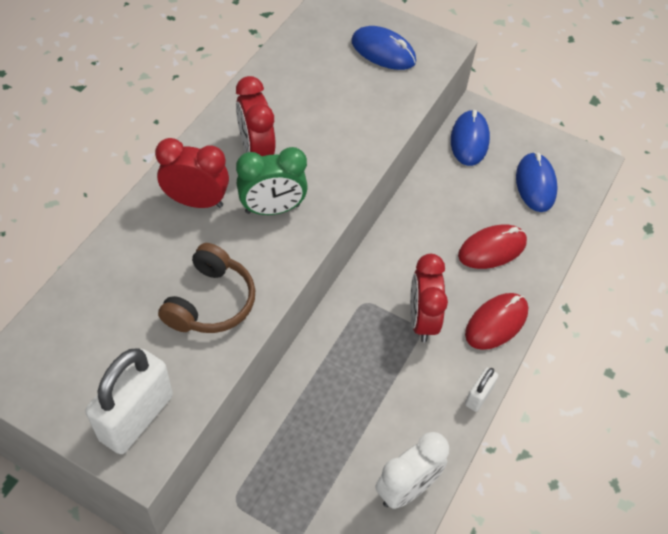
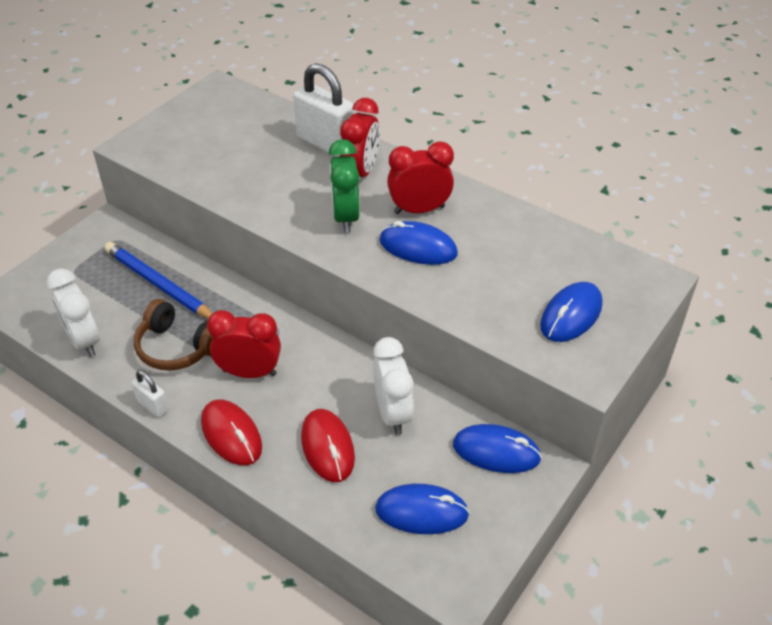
camera: 100 degrees right, 10 degrees down
white padlock [85,349,173,454] -> white padlock moved to [293,63,355,157]
brown headphones [158,243,255,333] -> brown headphones moved to [134,299,213,371]
none -> blue pencil [105,242,213,319]
none -> white clock [373,337,414,435]
none -> blue mouse [380,221,458,265]

